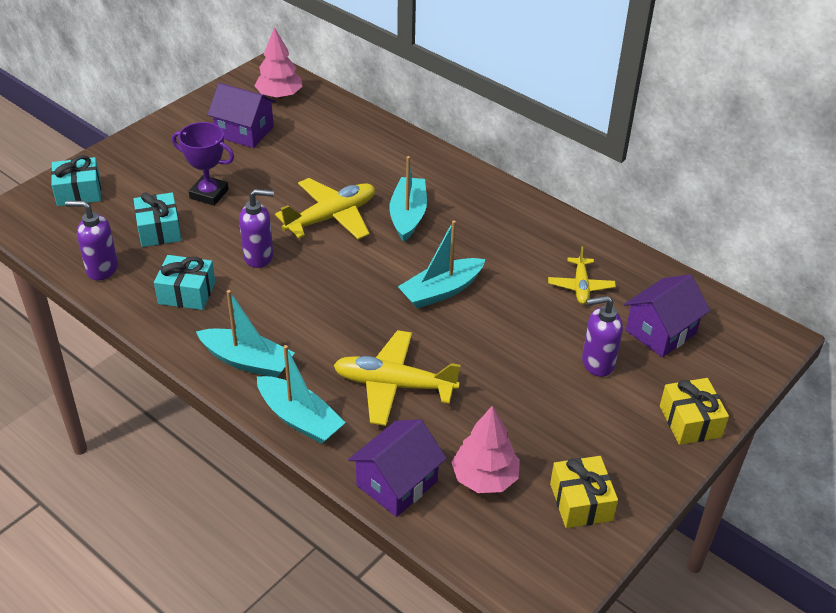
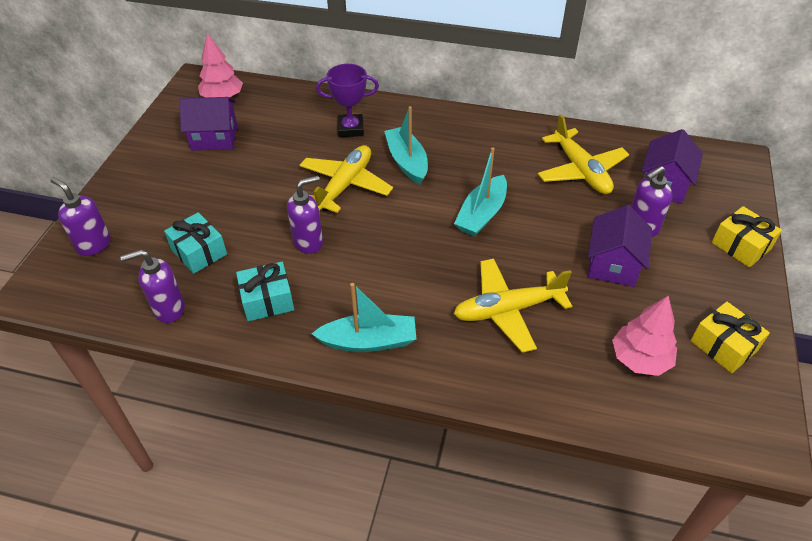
camera: 25 degrees left, 5 degrees up
turquoise gift [51,155,101,206] -> purple soap dispenser [50,177,111,256]
purple trophy [172,122,234,206] -> purple trophy moved to [316,64,379,137]
turquoise boat [257,345,346,444] -> none
purple house [348,419,447,517] -> purple house moved to [588,205,652,287]
yellow plane [548,246,616,304] -> yellow plane [538,114,629,194], size x1.71

